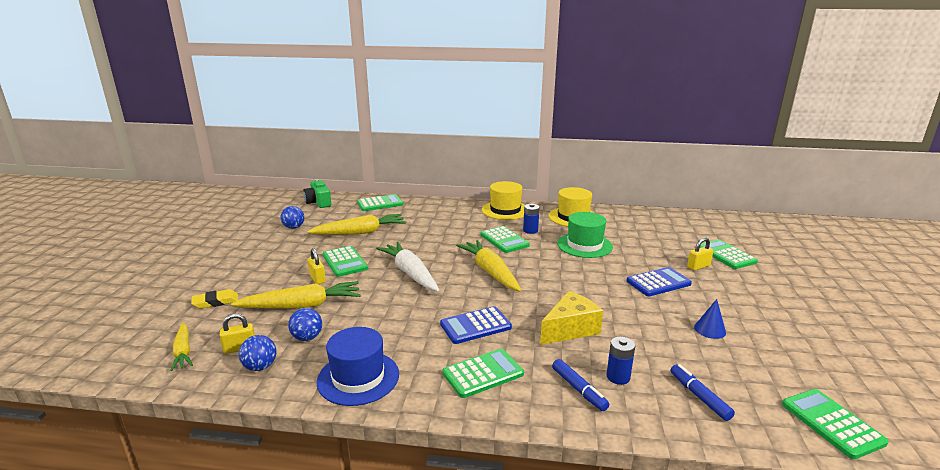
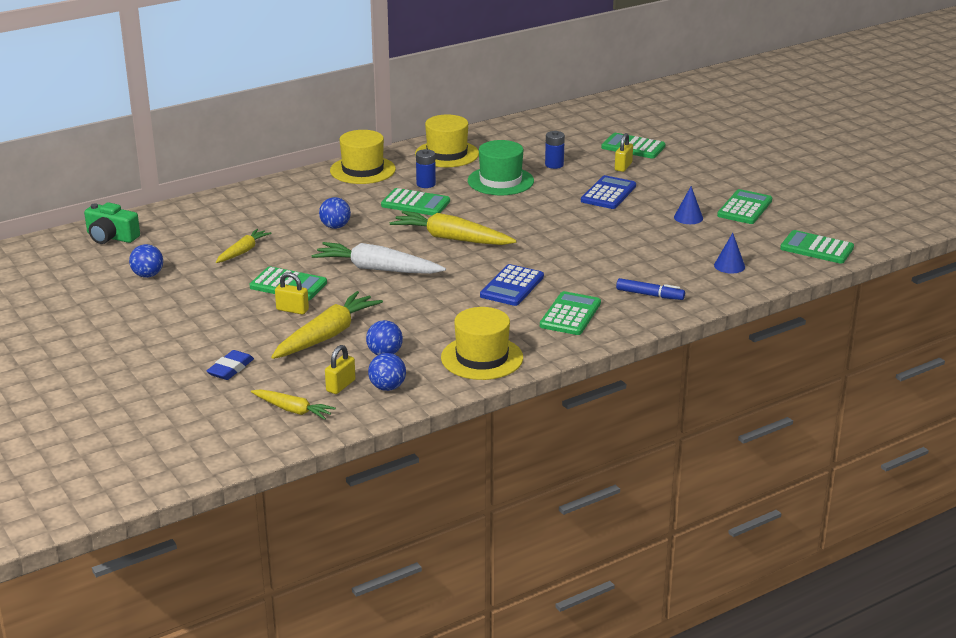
camera: 40 degrees left, 5 degrees up
yellow eraser [191,289,238,309] -> blue eraser [207,350,254,380]
yellow carrot [307,214,406,235] -> yellow carrot [216,229,271,263], size x0.58
blue hat [317,327,399,406] -> yellow hat [441,307,523,380]
green calculator [357,194,403,211] -> green calculator moved to [717,189,772,224]
yellow cheese [540,291,603,345] -> none
blue battery [606,337,635,385] -> blue battery moved to [545,131,565,169]
blue marker [671,364,735,421] -> blue cone [714,233,745,274]
none -> blue ball [319,197,351,229]

